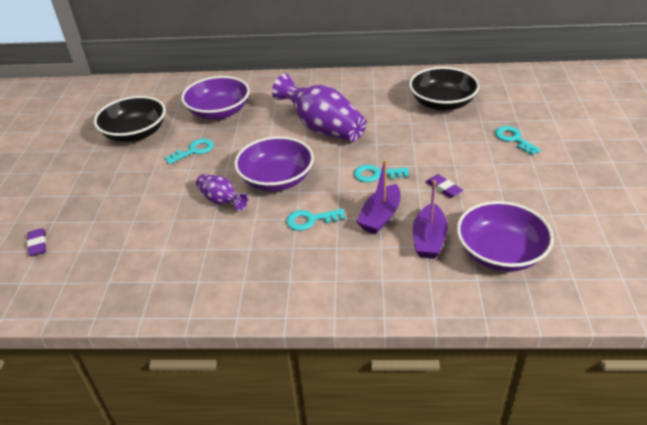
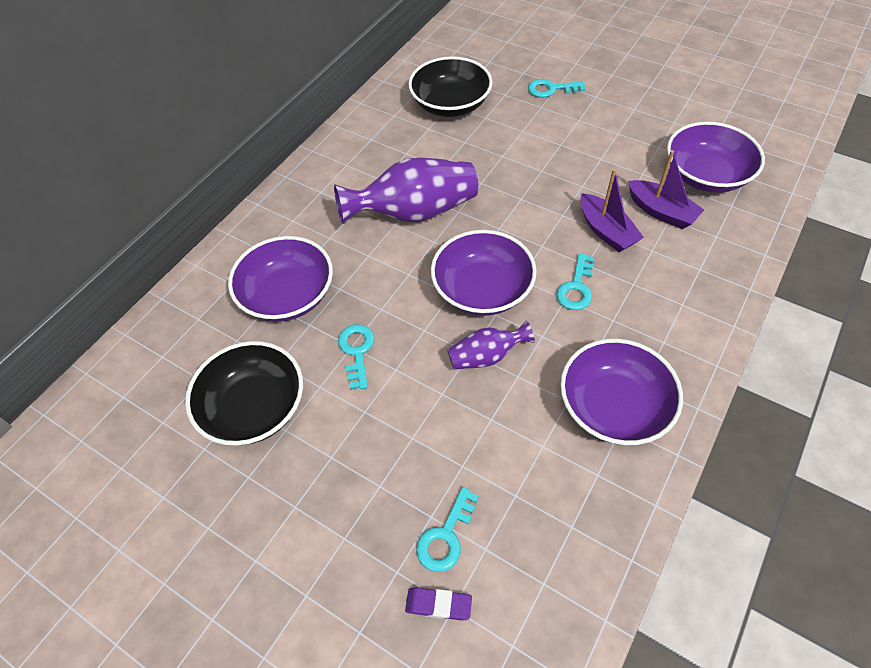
camera: 60 degrees left, 15 degrees up
turquoise key [354,165,409,182] -> turquoise key moved to [416,487,479,572]
purple eraser [426,174,463,198] -> none
none -> purple bowl [560,339,683,445]

